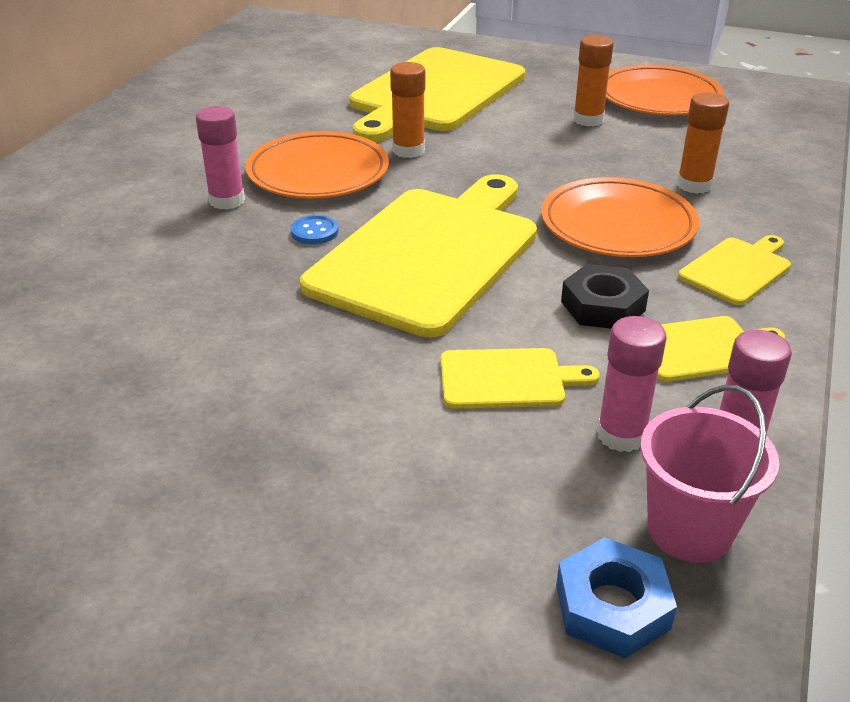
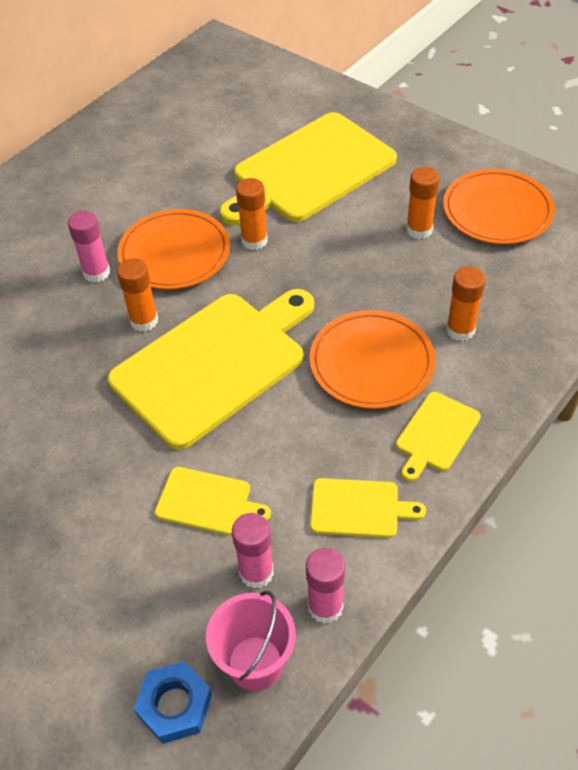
camera: 20 degrees right, 15 degrees up
blue button [291,215,339,244] -> orange glue stick [117,258,158,332]
black nut [561,264,649,329] -> none
yellow cutting board [678,235,791,305] -> yellow cutting board turned 150 degrees clockwise [396,392,481,481]

